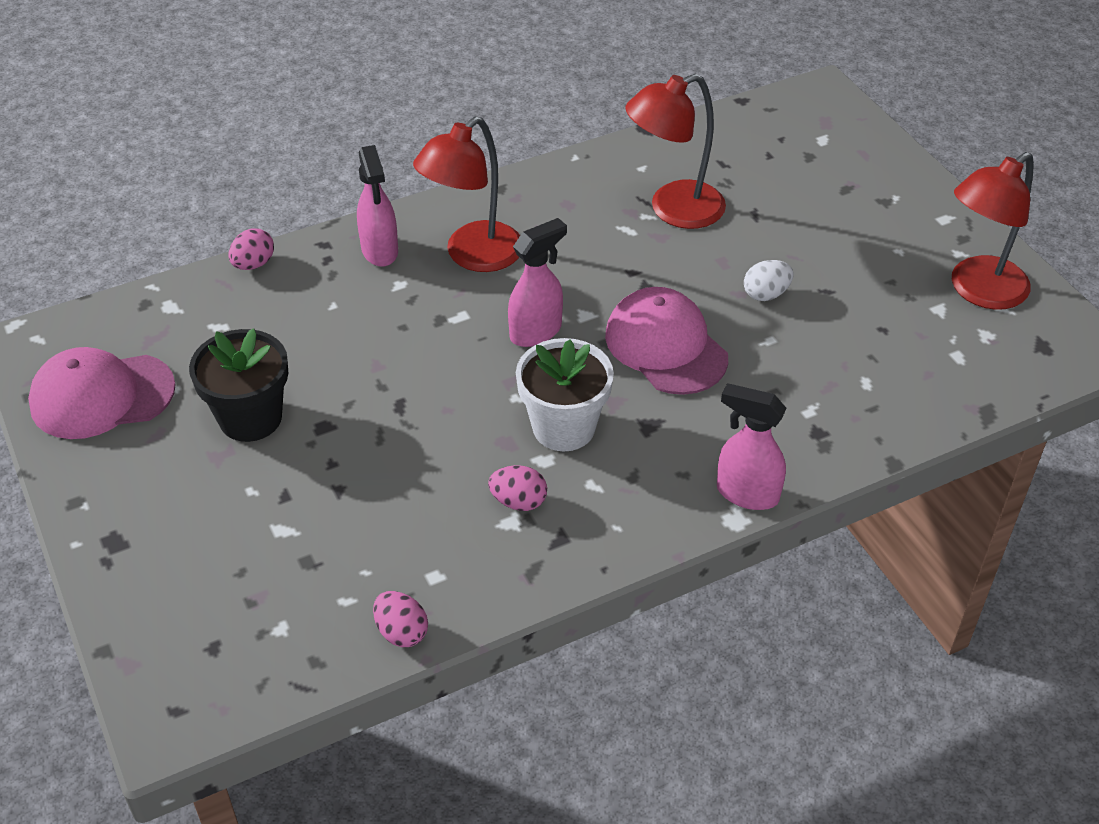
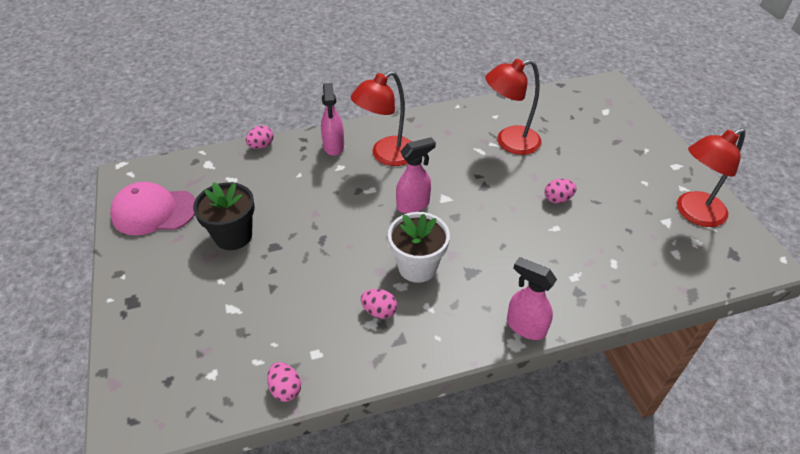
camera: 10 degrees right, 0 degrees up
pink cap [605,287,728,395] -> none
white egg [744,260,793,301] -> pink egg [545,179,577,203]

